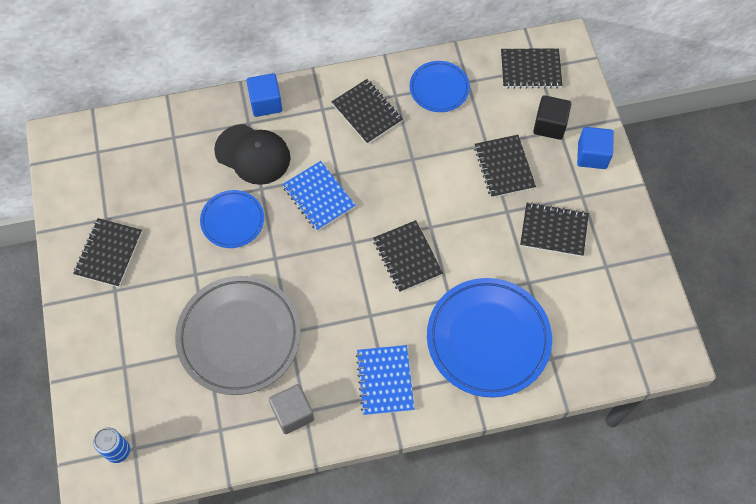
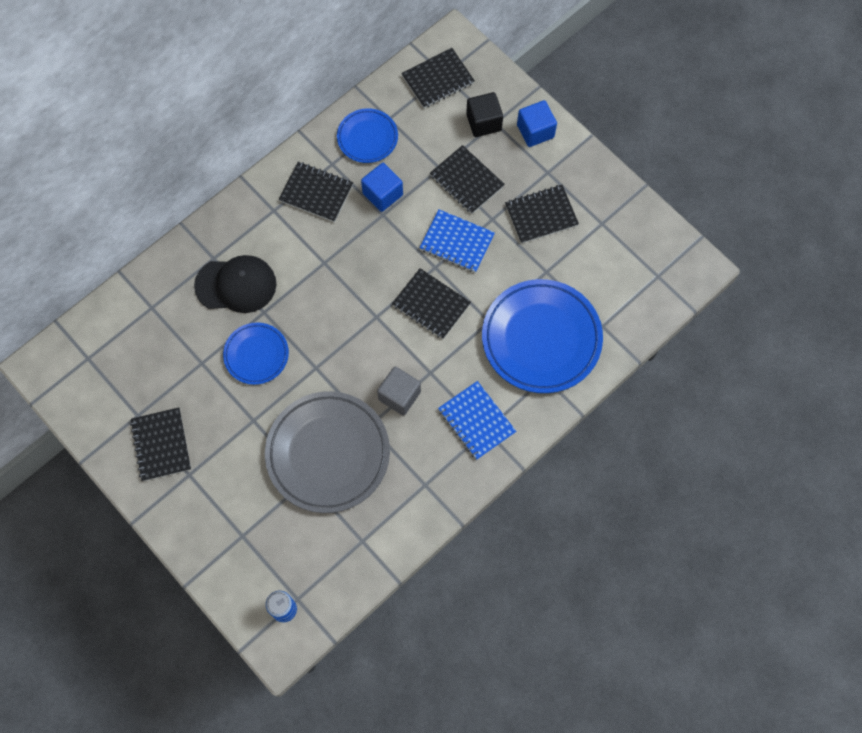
camera: 30 degrees left, 5 degrees up
blue cube [246,73,282,117] -> blue cube moved to [361,163,403,212]
grey cube [269,384,314,434] -> grey cube moved to [377,366,421,416]
blue notebook [282,161,356,231] -> blue notebook moved to [419,209,495,273]

